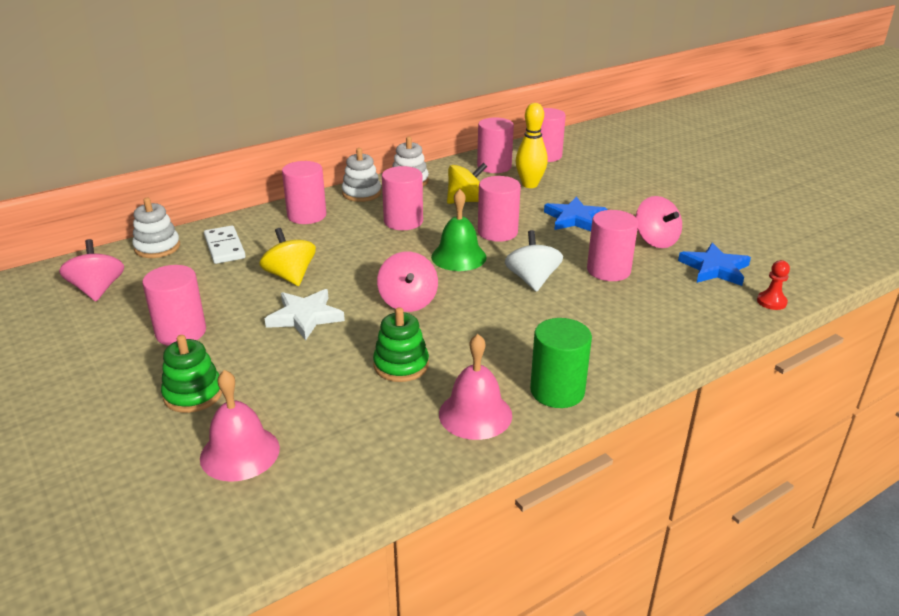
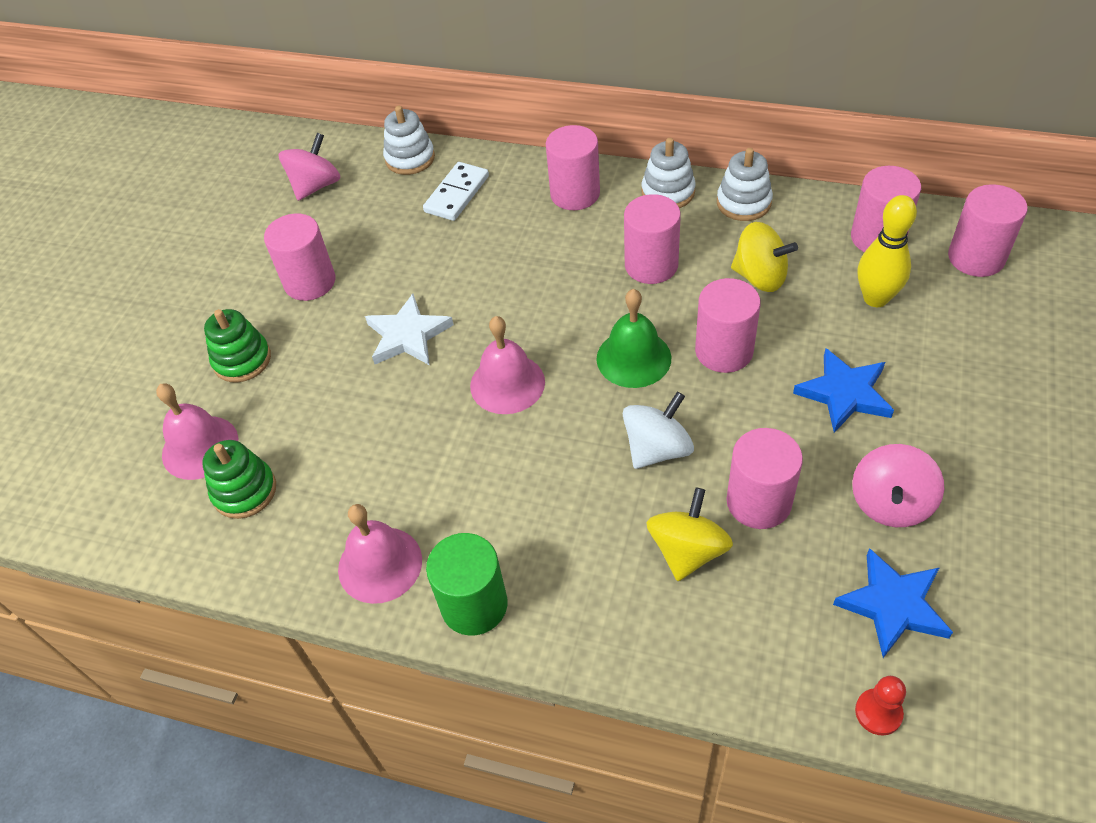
camera: 55 degrees right, 20 degrees up
yellow spinning top [259,228,316,286] -> yellow spinning top moved to [646,487,733,581]
green stacking toy [373,307,429,382] -> green stacking toy moved to [202,440,276,519]
pink spinning top [377,251,438,312] -> pink bell [470,316,545,414]

